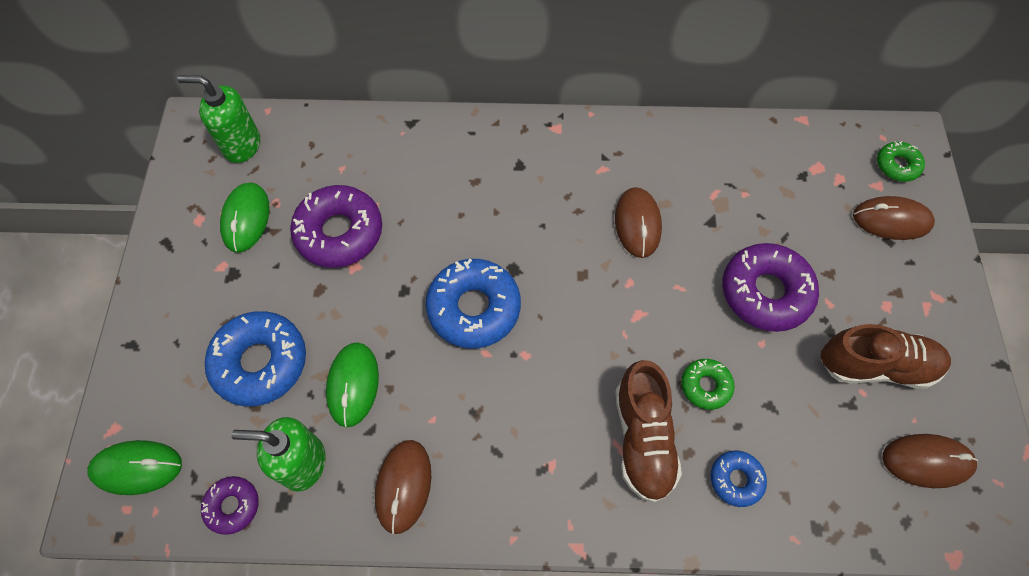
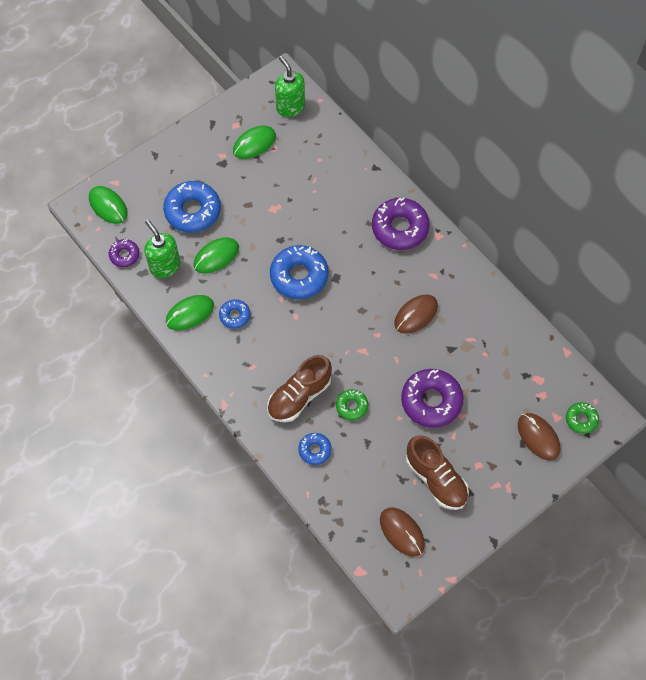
camera: 50 degrees right, 0 degrees up
purple donut [290,185,382,268] -> purple donut moved to [372,197,430,250]
brown mouse [375,440,431,534] -> green mouse [166,295,214,331]
none -> blue donut [219,299,250,329]

